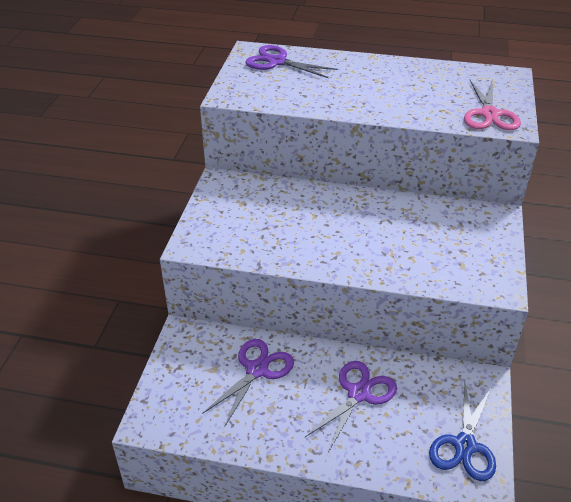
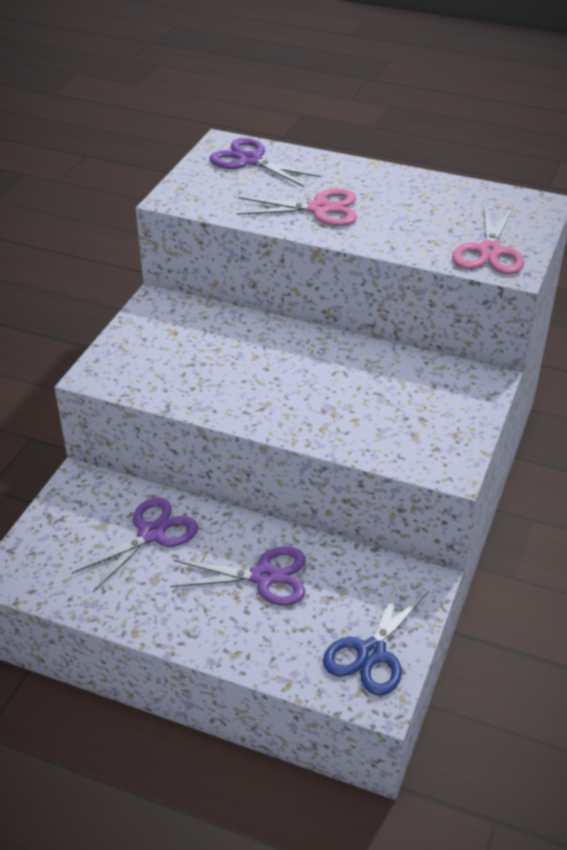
camera: 10 degrees right, 0 degrees up
purple scissors [305,361,397,453] -> purple scissors turned 45 degrees clockwise [170,546,306,605]
none -> pink scissors [236,189,357,226]

